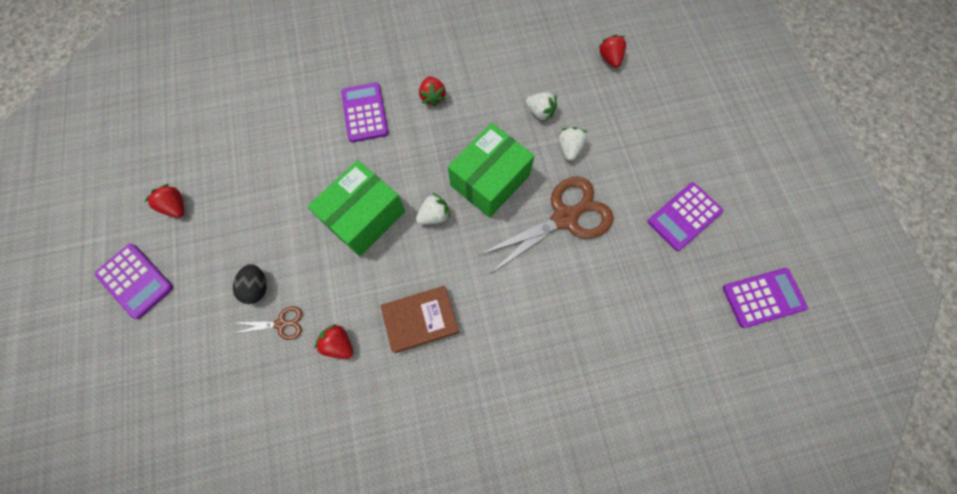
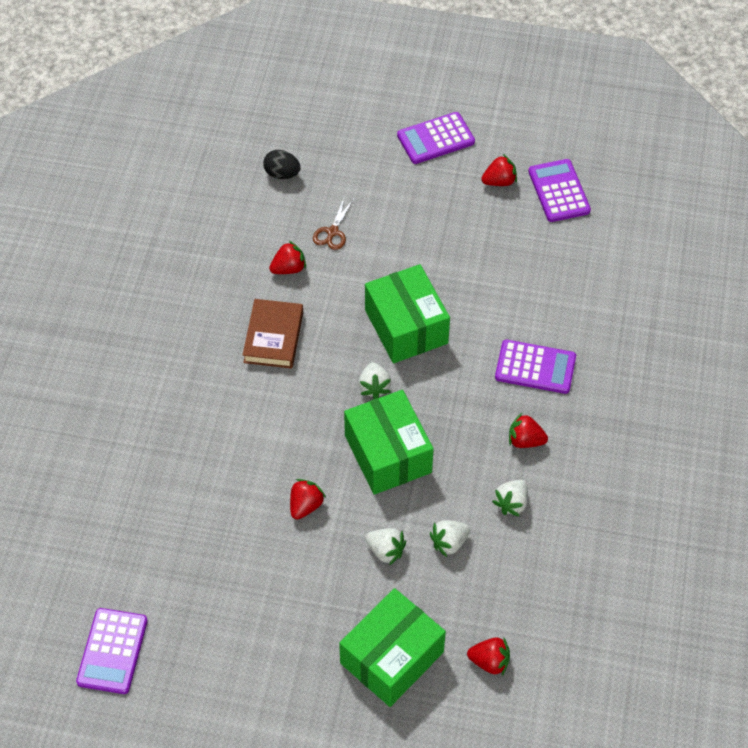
camera: 115 degrees right, 15 degrees down
black egg [233,264,267,304] -> black egg moved to [263,150,301,179]
brown scissors [479,176,614,274] -> red strawberry [290,479,326,520]
purple calculator [648,182,723,251] -> purple calculator moved to [528,159,591,222]
none -> green box [339,588,446,707]
none -> white strawberry [492,480,528,517]

